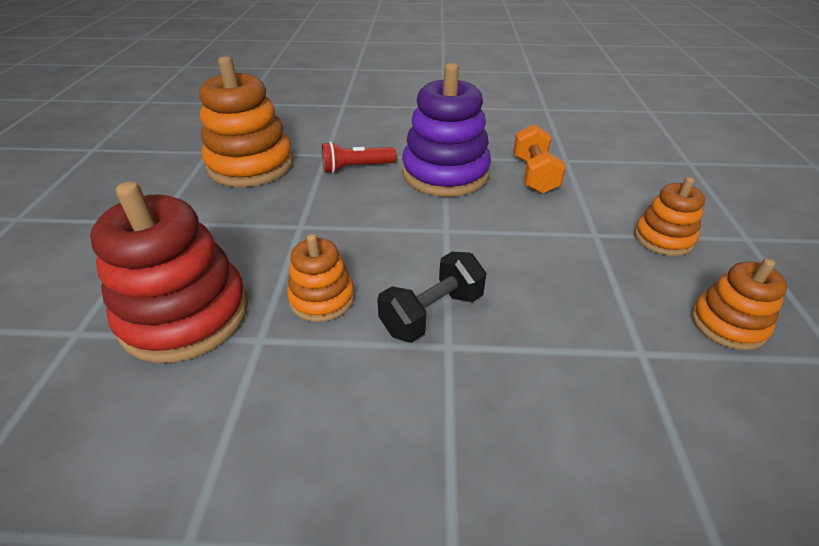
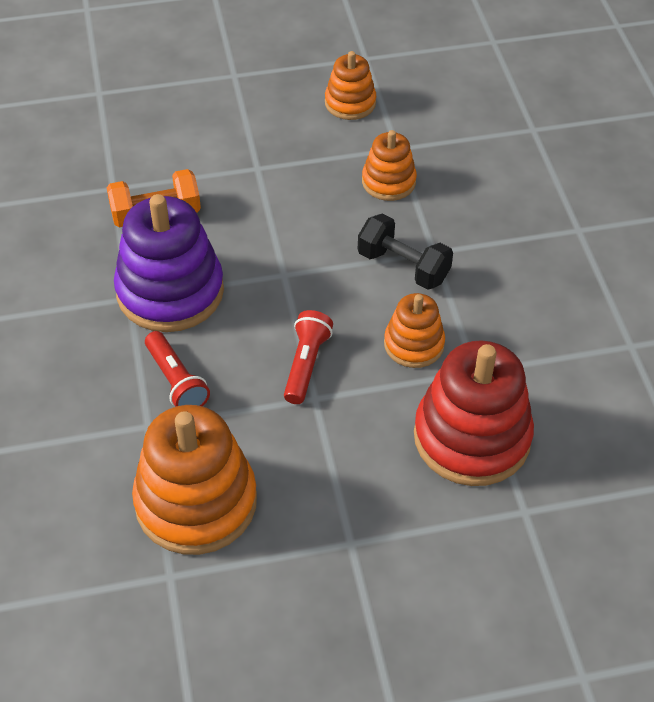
camera: 105 degrees left, 10 degrees up
orange stacking toy [634,177,705,256] -> orange stacking toy moved to [362,130,417,201]
none -> red flashlight [284,310,333,404]

